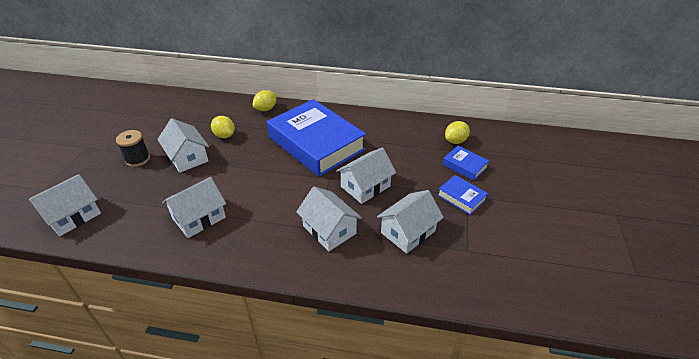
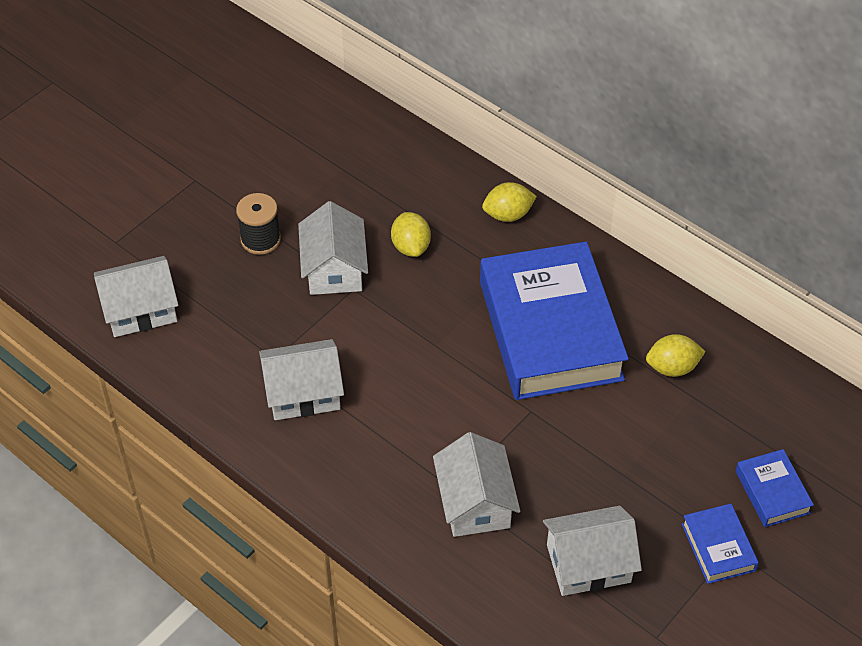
camera: 30 degrees right, 10 degrees up
white house [336,147,396,204] -> none
yellow lemon [445,121,470,144] -> yellow lemon moved to [646,334,706,377]

